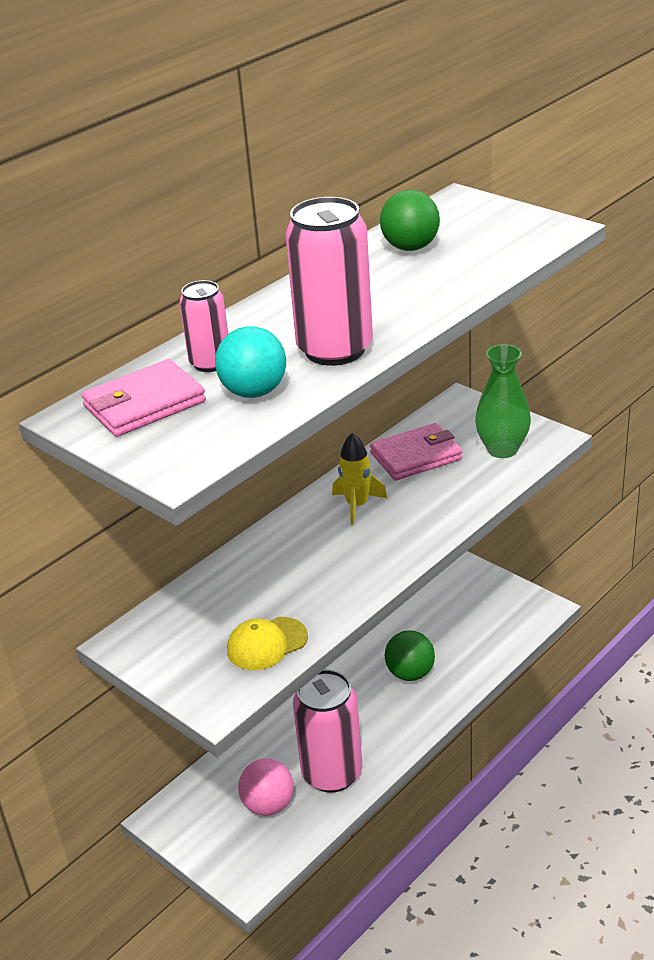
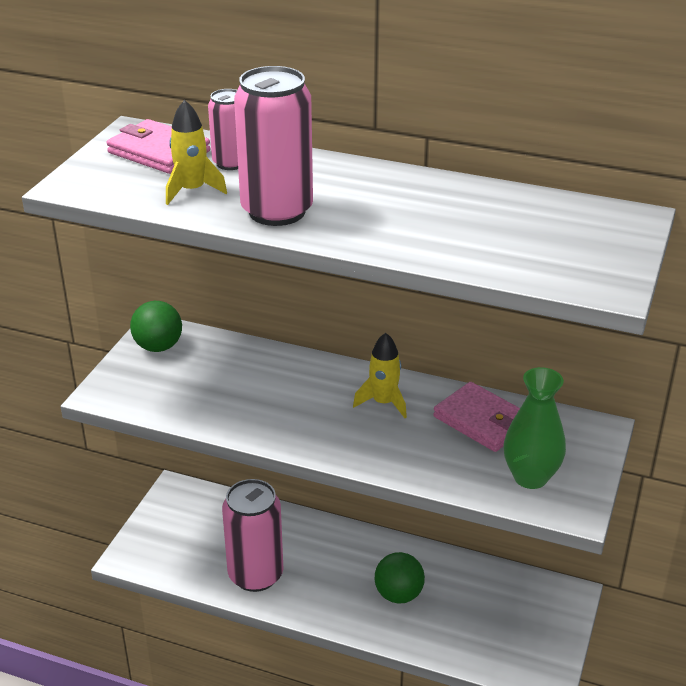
camera: 65 degrees right, 0 degrees up
turquoise ball [215,326,286,398] -> yellow rocket [166,100,227,205]
yellow cap [227,617,308,670] -> none
pink ball [238,758,294,816] -> none
green ball [380,190,440,251] -> green ball moved to [130,301,182,352]

